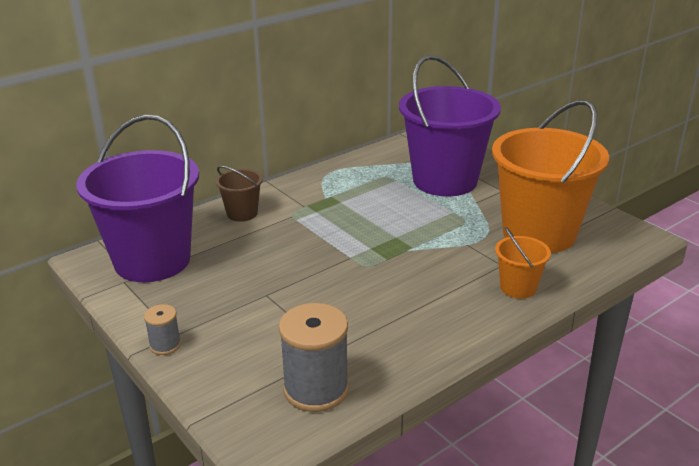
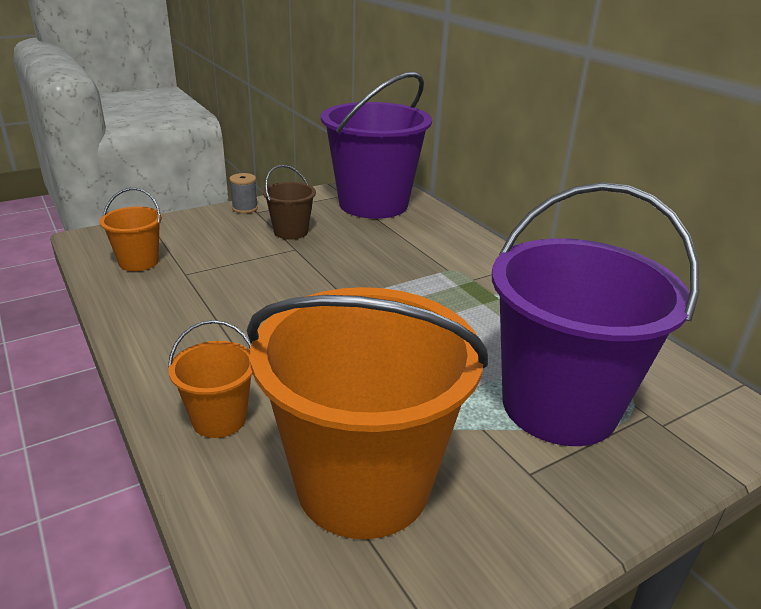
camera: 95 degrees right, 0 degrees up
brown bucket [216,166,263,222] -> brown bucket moved to [263,165,316,240]
grey spool [279,303,349,412] -> orange bucket [100,188,162,271]

